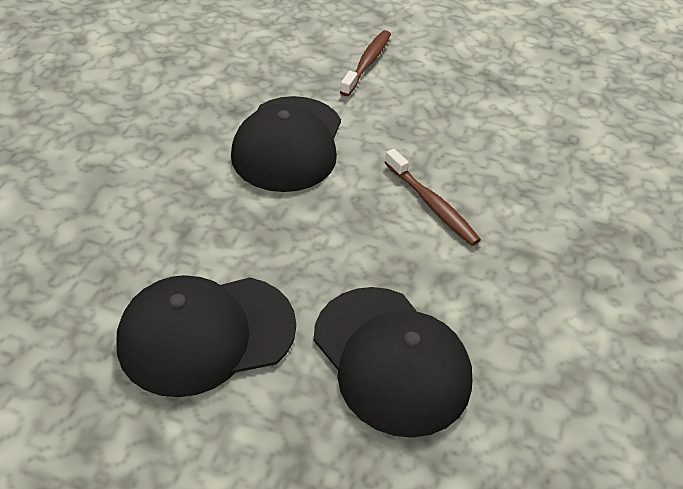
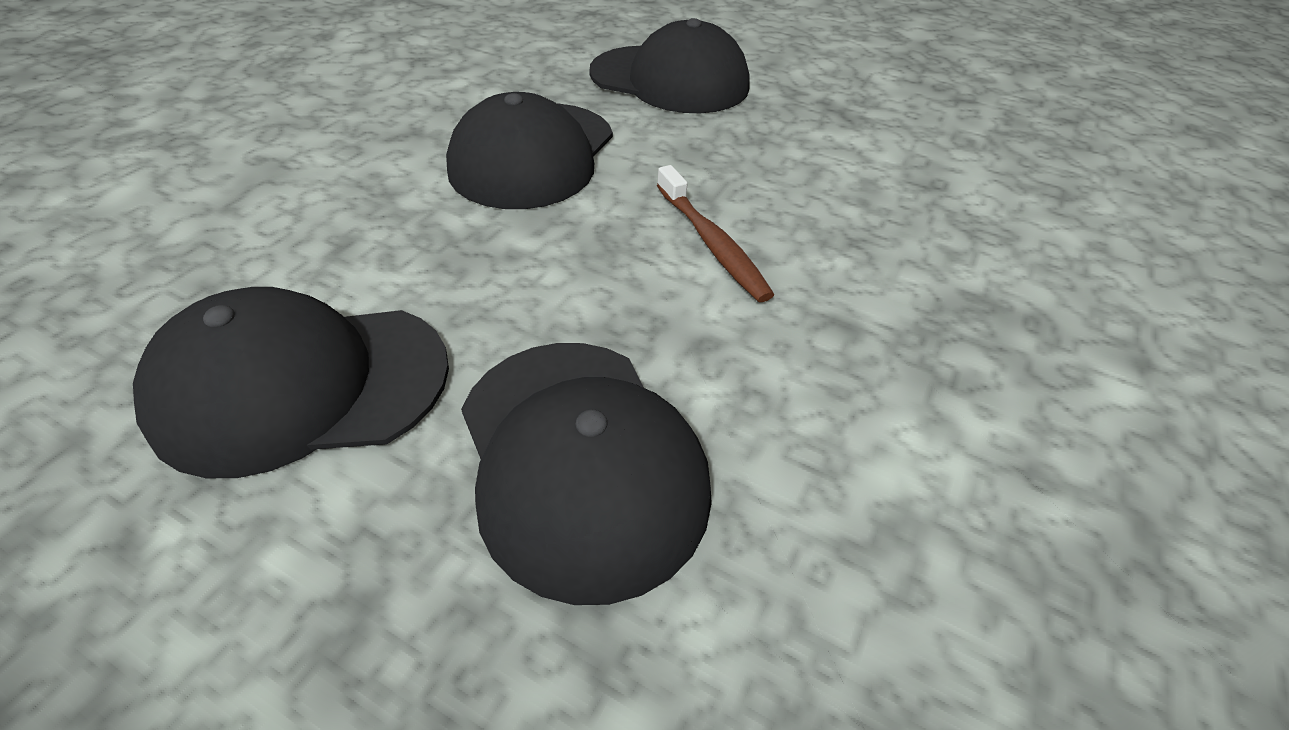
camera: 10 degrees right, 0 degrees up
brown toothbrush [340,30,391,96] -> black cap [589,18,750,113]

